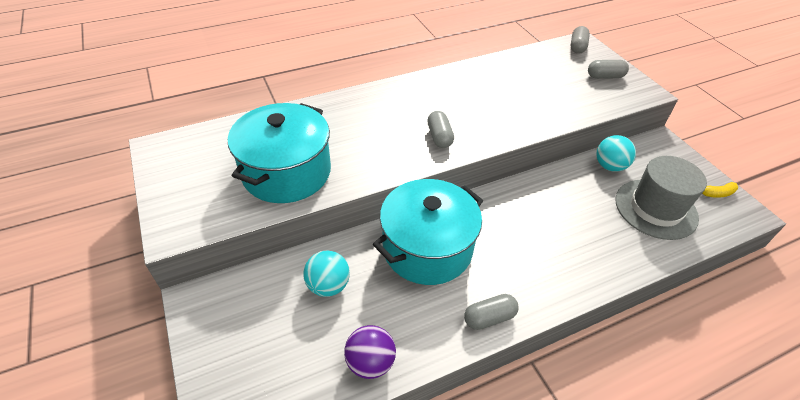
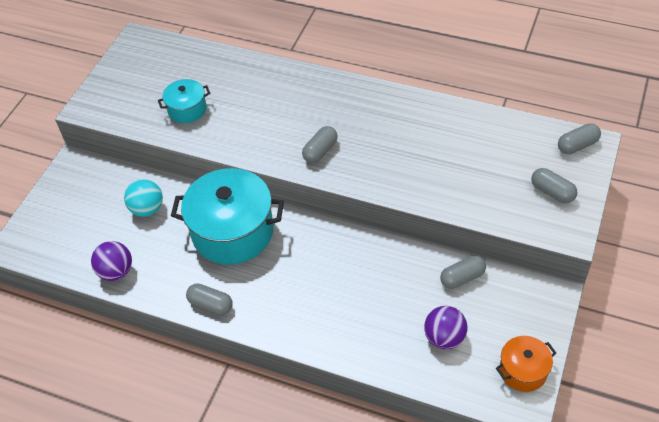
camera: 50 degrees right, 5 degrees up
turquoise pot [228,103,331,203] -> turquoise pot [158,79,210,123], size x0.50
turquoise ball [596,135,636,172] -> grey capsule [440,255,486,289]
grey hat [616,156,707,240] -> purple ball [424,306,468,349]
yellow banana [702,182,738,198] -> orange pot [496,336,556,392]

